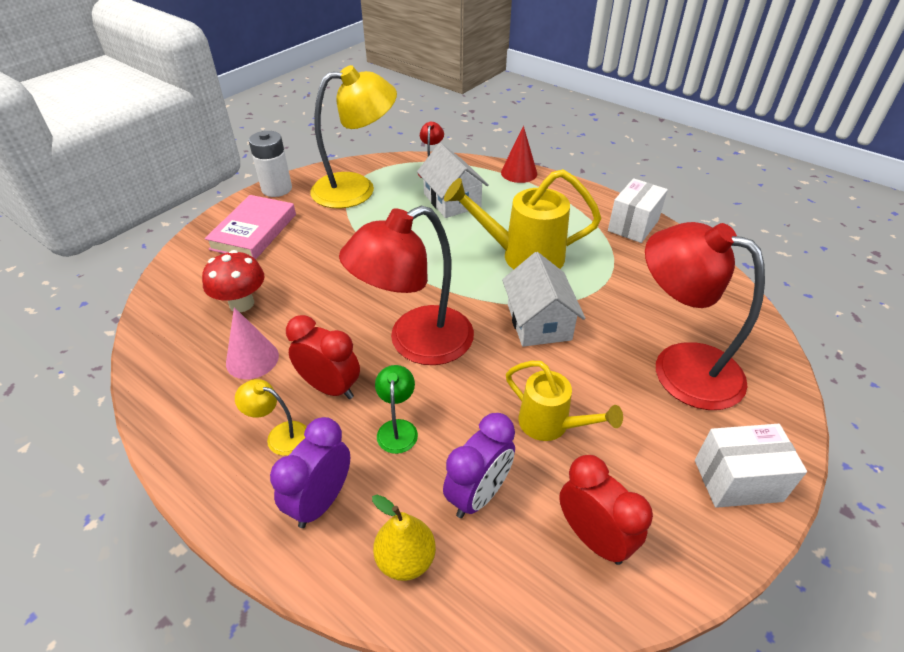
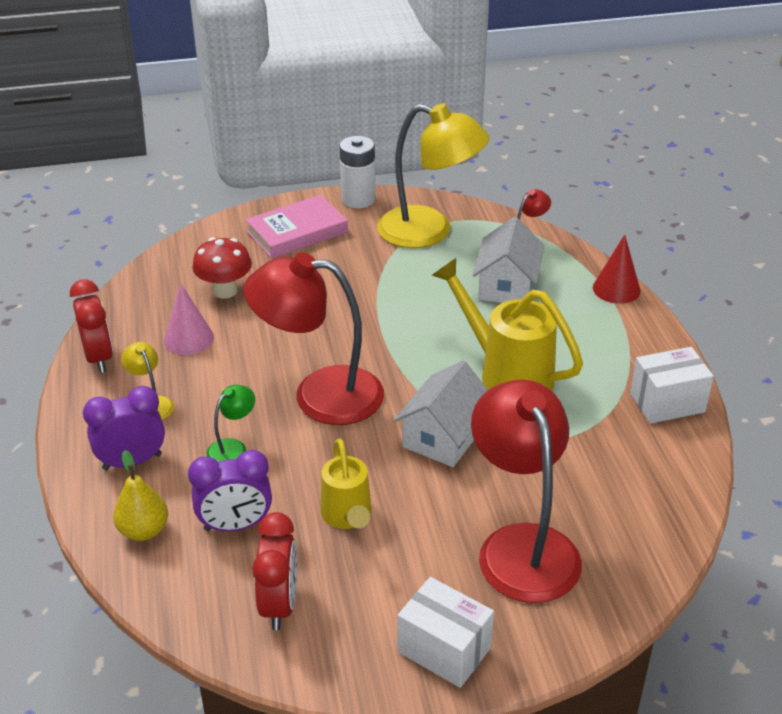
camera: 40 degrees right, 5 degrees down
red clock [286,315,360,399] -> red clock moved to [70,279,113,373]

